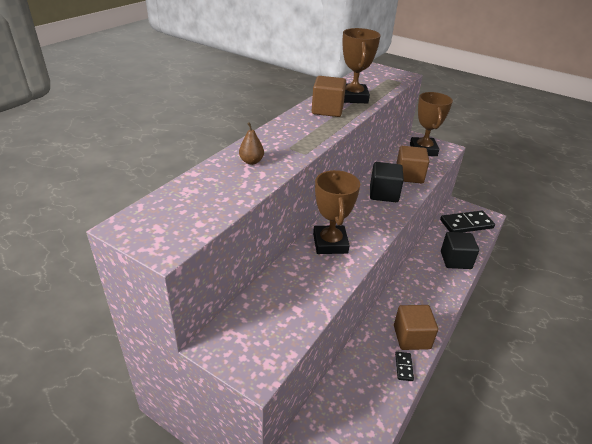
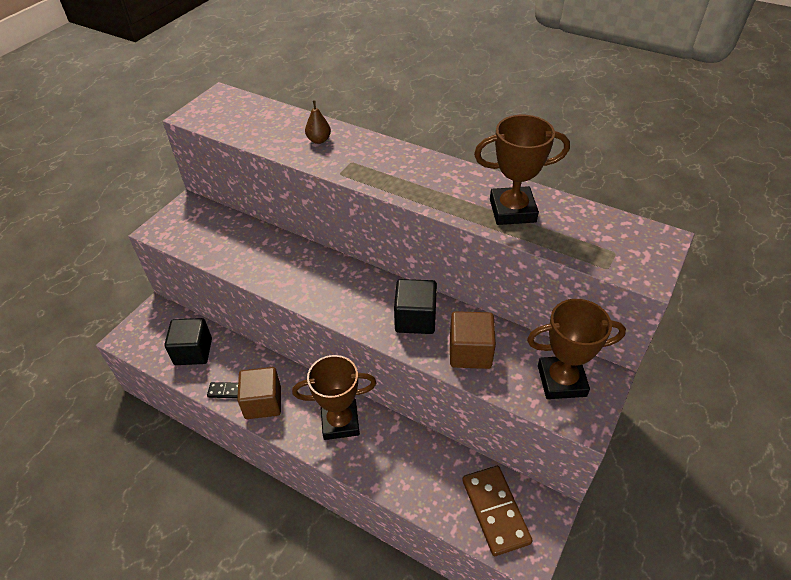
camera: 90 degrees right, 10 degrees up
brown cube [312,76,346,117] -> none
brown trophy [313,170,360,254] -> brown trophy moved to [292,355,377,440]
black domino [440,211,495,233] -> brown domino [462,466,533,556]
black cube [441,232,479,269] -> black cube moved to [164,318,212,365]

